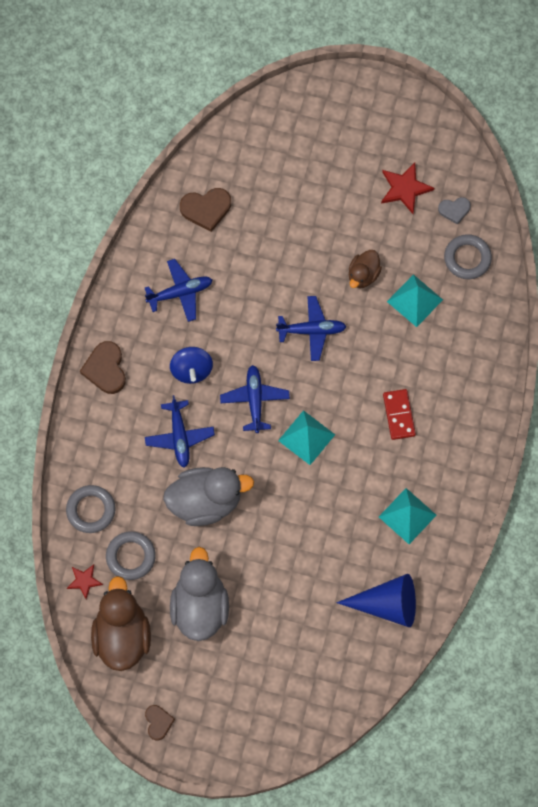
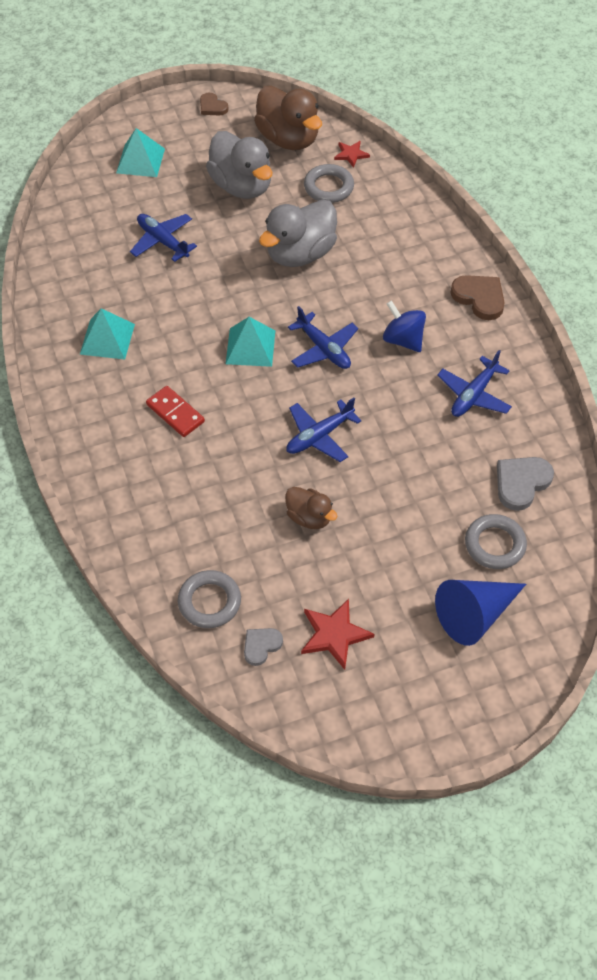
camera: 145 degrees right, 15 degrees down
grey ring [66,485,116,533] -> grey ring moved to [465,514,527,569]
blue plane [145,395,215,468] -> blue plane moved to [130,214,197,262]
brown heart [180,188,231,232] -> grey heart [497,457,554,511]
blue cone [337,574,416,627] -> blue cone moved to [435,580,526,646]
brown duck [349,250,382,288] -> brown duck turned 135 degrees clockwise [285,487,338,529]
turquoise pyramid [387,274,443,327] -> turquoise pyramid moved to [116,128,165,177]

